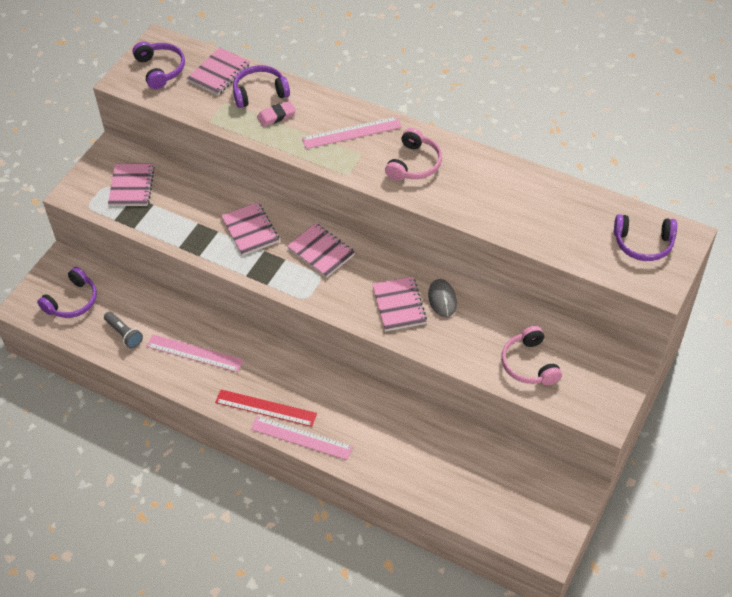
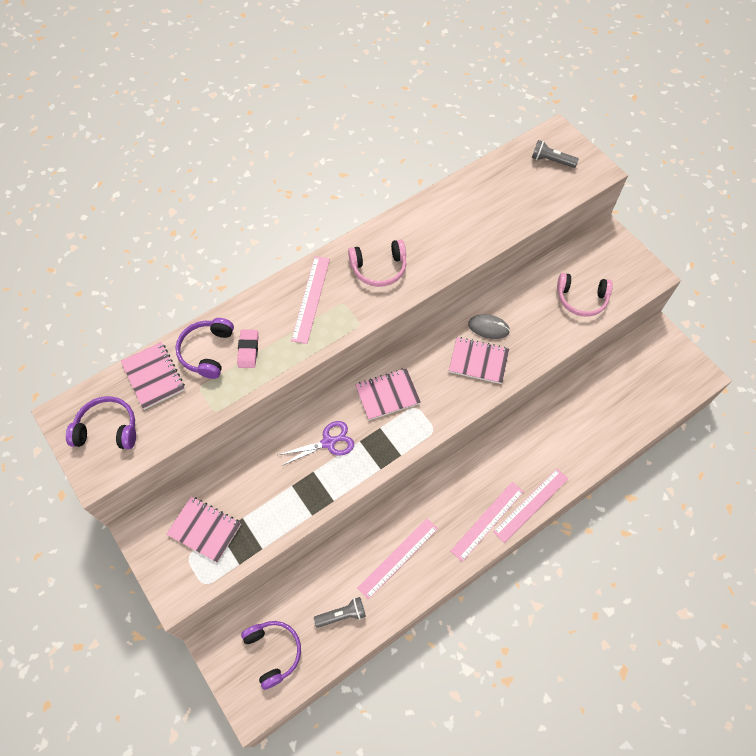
camera: 65 degrees left, 10 degrees up
red ruler [215,389,317,427] -> pink ruler [450,482,524,562]
pink notebook [221,202,279,256] -> purple scissors [278,421,354,466]
pink headphones [385,128,442,181] -> pink headphones turned 120 degrees clockwise [348,239,406,287]
purple headphones [614,214,677,261] -> grey flashlight [532,140,579,168]

